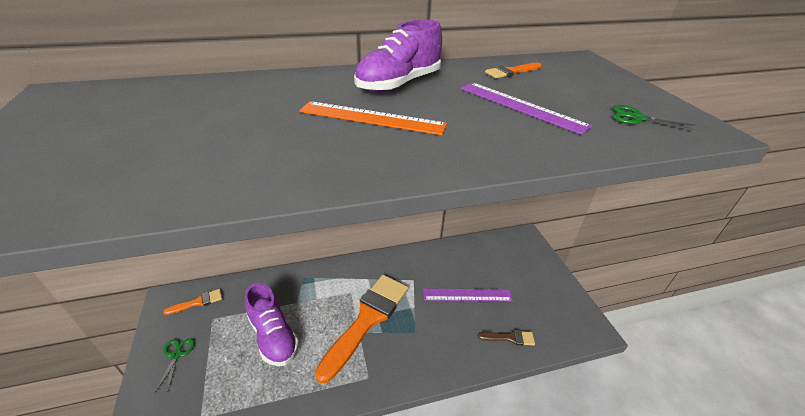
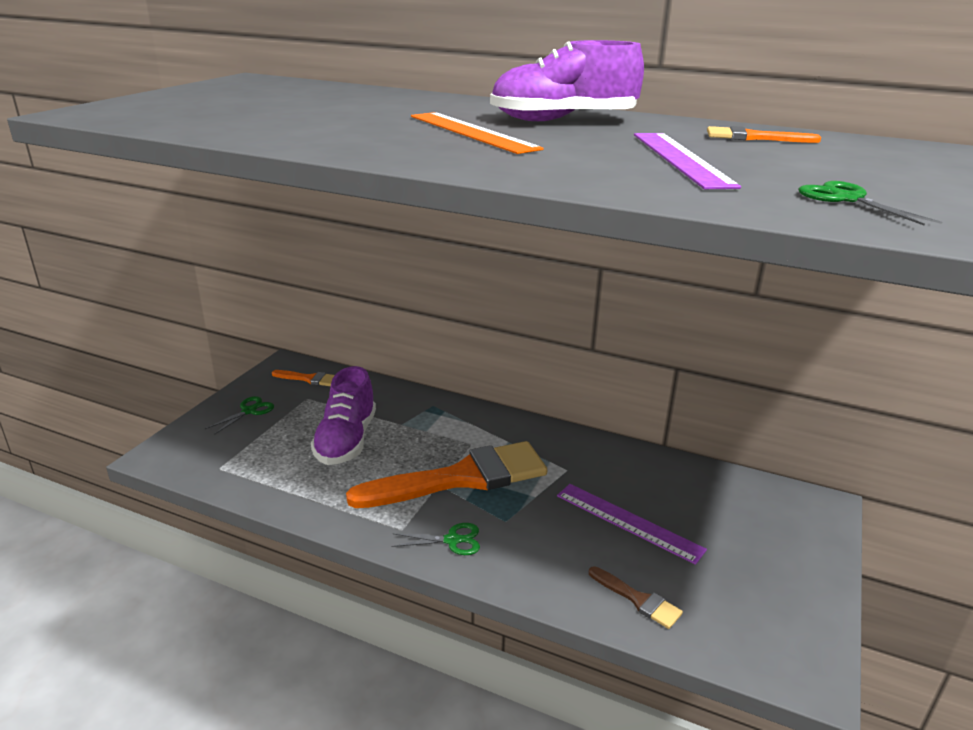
camera: 40 degrees right, 10 degrees down
none -> green scissors [392,523,480,555]

